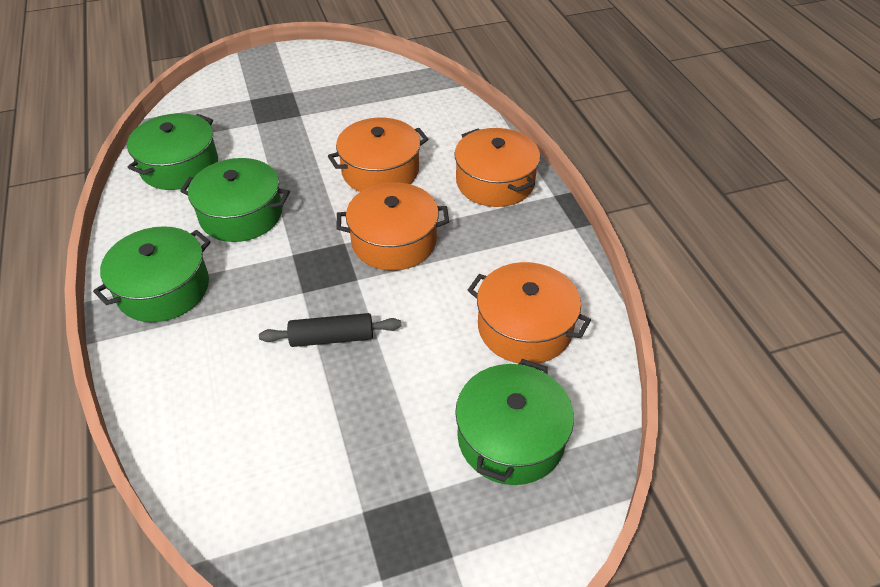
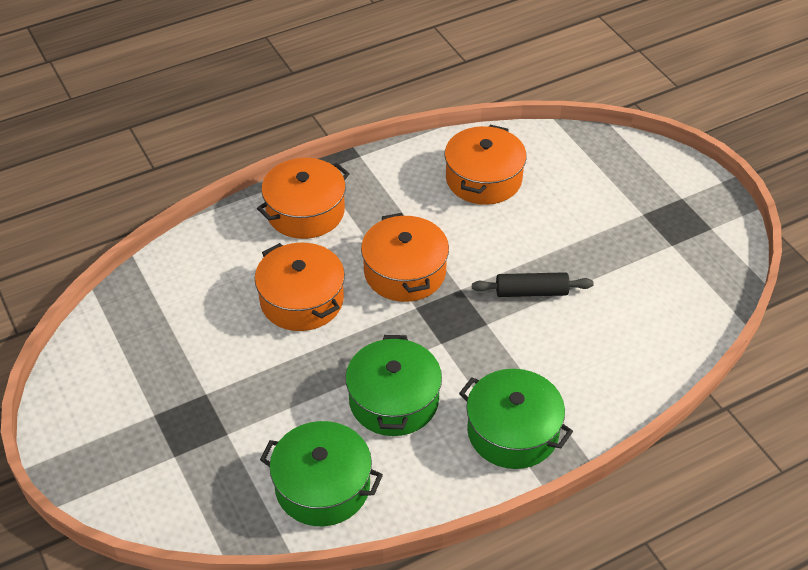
camera: 100 degrees left, 0 degrees up
black rolling pin [259,313,401,347] -> black rolling pin turned 75 degrees counterclockwise [472,272,594,297]
green pot [455,359,574,485] -> none

